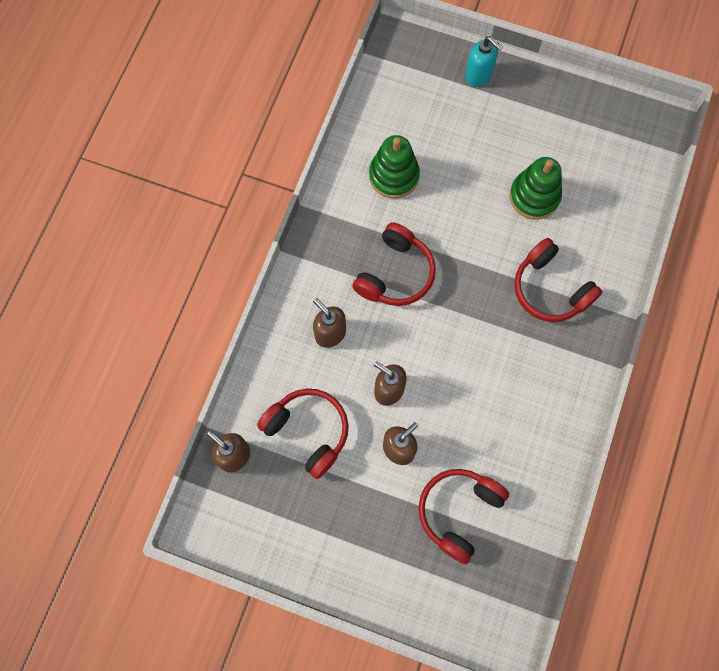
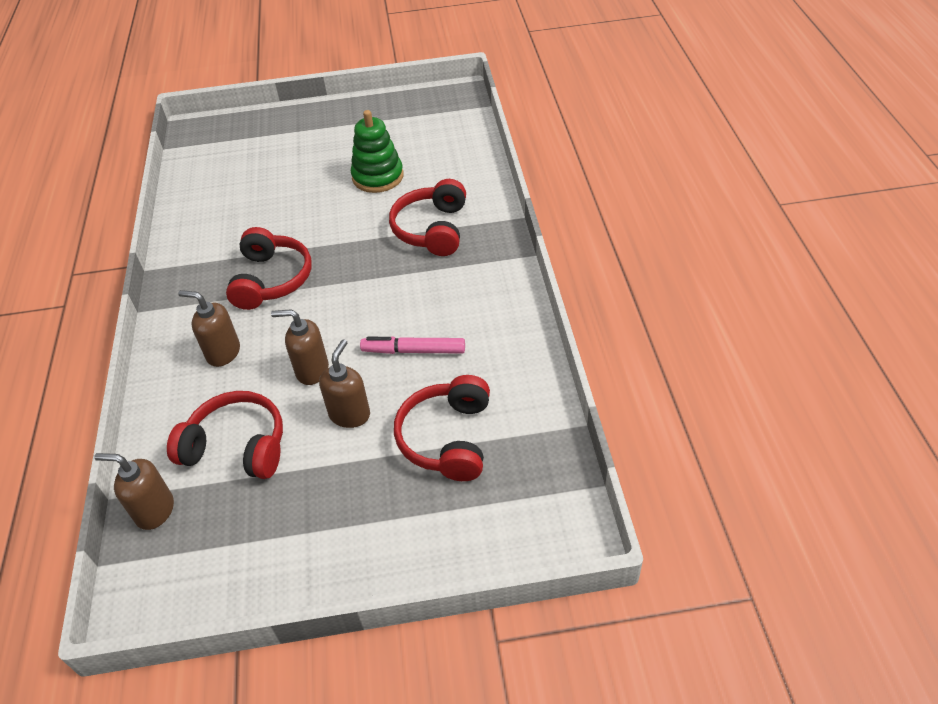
camera: 25 degrees left, 25 degrees down
green stacking toy [369,135,420,198] -> none
turquoise soap dispenser [465,36,503,87] -> none
red headphones [514,238,602,322] -> red headphones turned 75 degrees clockwise [389,179,466,256]
none -> pink marker [360,336,465,354]

